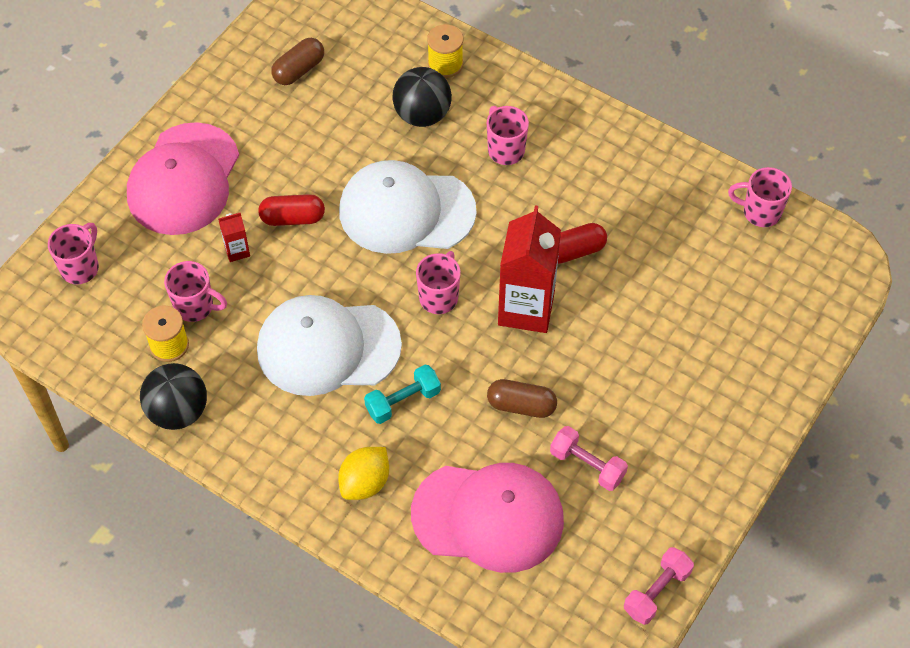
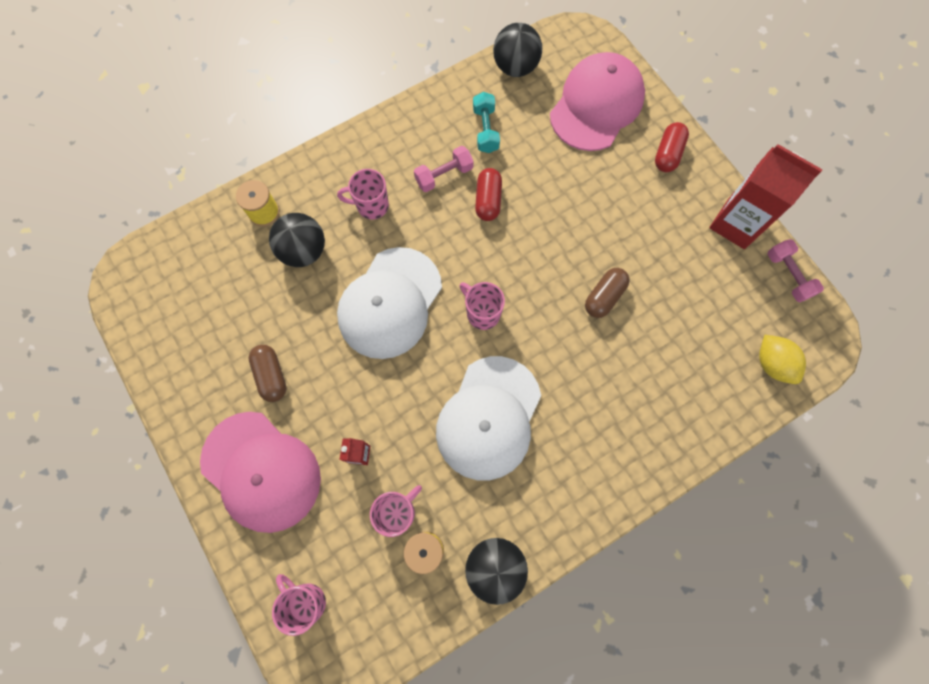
camera: 65 degrees left, 15 degrees up
red capsule [258,194,325,226] -> red capsule moved to [655,122,689,172]
brown capsule [271,38,324,85] -> brown capsule moved to [248,345,286,402]
yellow lemon [338,447,389,500] -> yellow lemon moved to [759,335,806,384]
turquoise dumbbell [364,365,441,424] -> turquoise dumbbell moved to [473,92,500,153]
pink cap [411,463,564,573] -> pink cap moved to [550,52,645,151]
red carton [498,205,561,333] -> red carton moved to [709,144,823,249]
pink dumbbell [550,426,628,491] -> pink dumbbell moved to [414,146,474,192]
pink mug [728,167,792,227] -> black ball [493,23,542,77]

